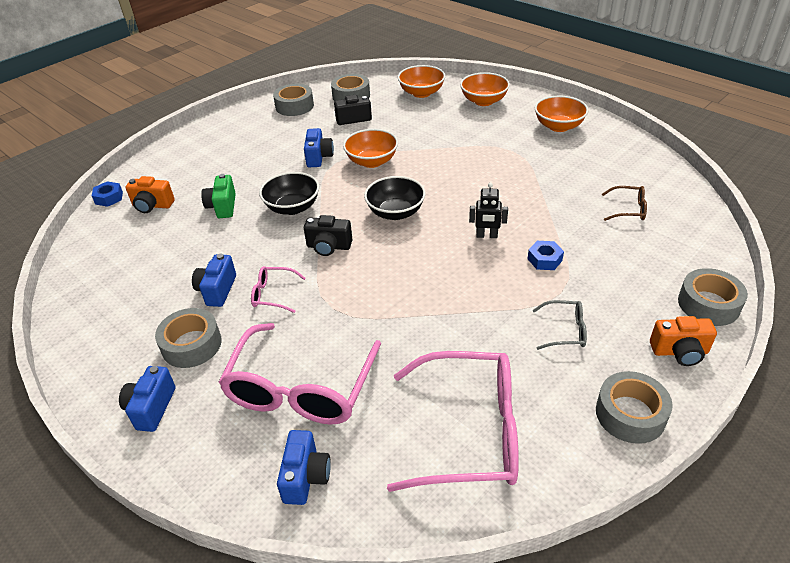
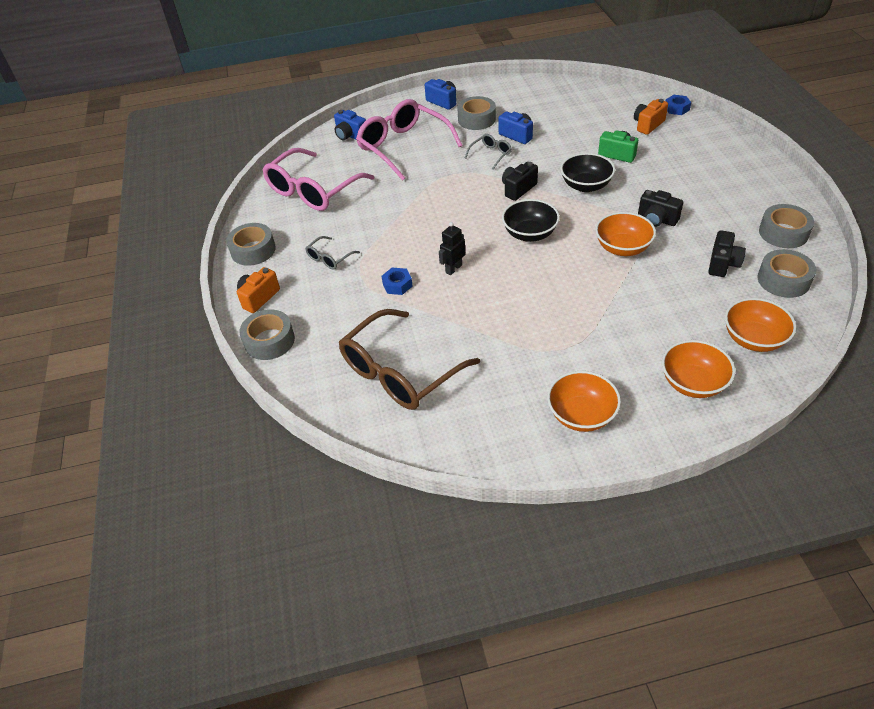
camera: 125 degrees right, 5 degrees up
pink glasses [251,266,306,313] -> grey glasses [465,134,512,170]
blue camera [304,128,334,167] -> black camera [638,190,683,227]
brown glasses [602,186,647,221] -> brown glasses [339,309,480,410], size x2.25

